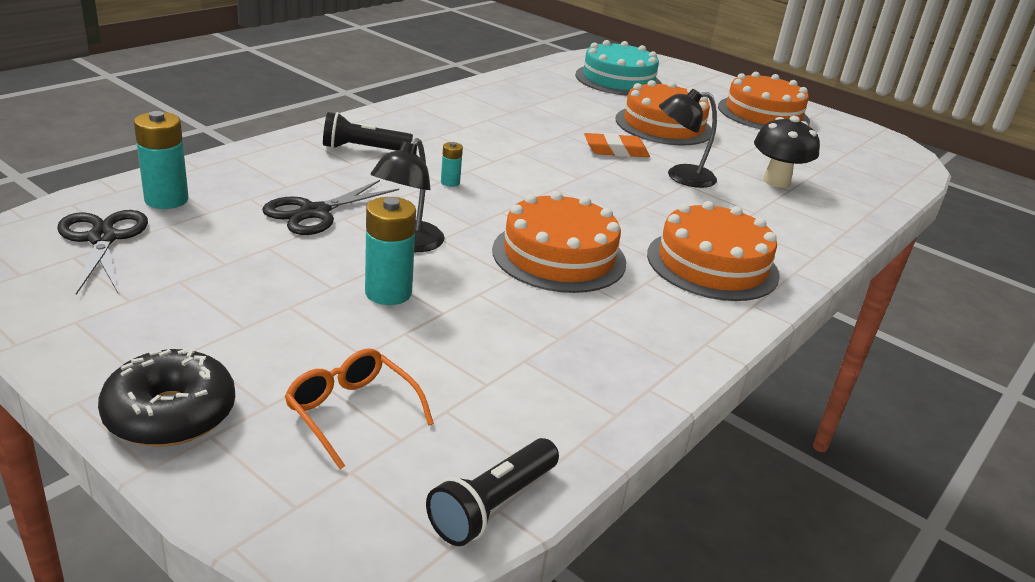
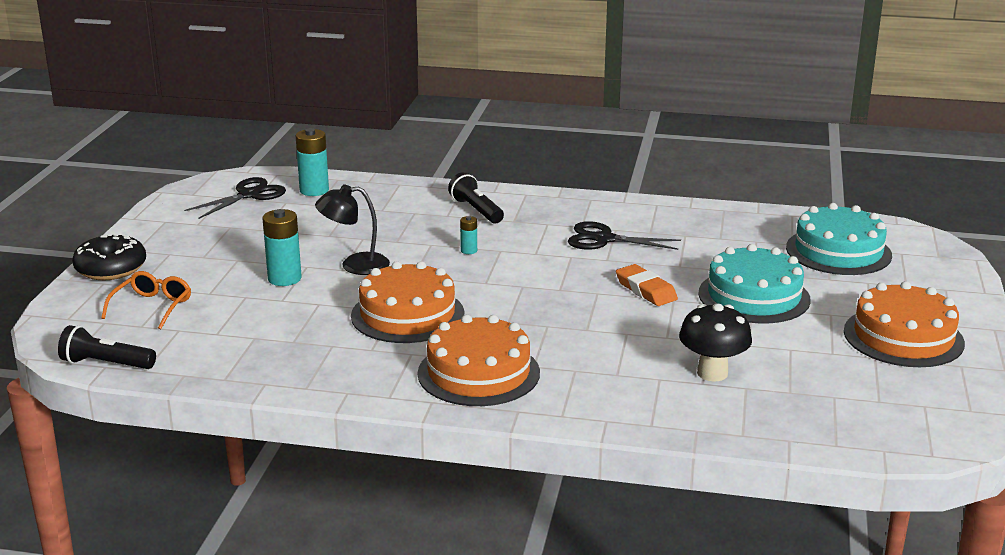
camera: 65 degrees right, 5 degrees down
black scissors [262,180,399,235] -> black scissors moved to [568,221,681,250]
orange cake [616,80,712,146] -> turquoise cake [698,244,811,323]
black lamp [659,89,717,188] -> none

